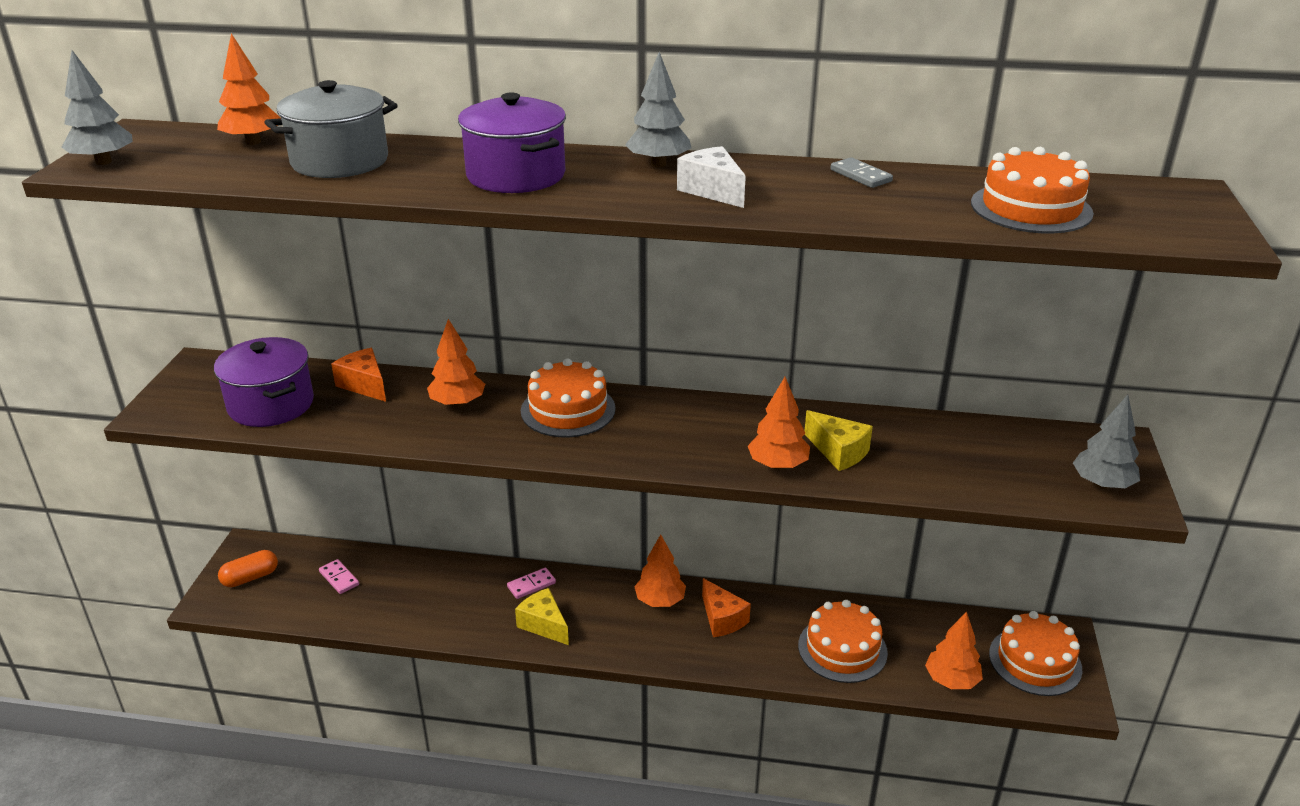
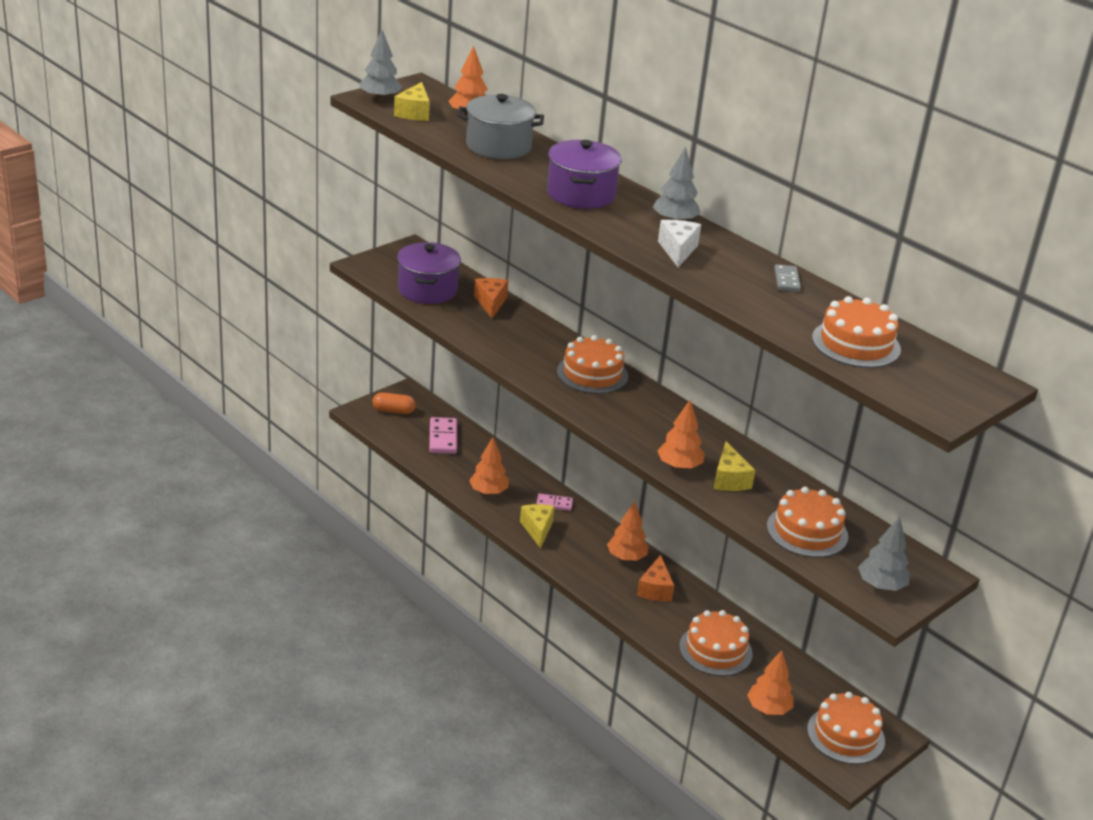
camera: 35 degrees right, 0 degrees up
pink domino [319,559,359,594] -> pink domino [429,417,457,454], size x1.62
orange tree [427,319,485,407] -> orange tree moved to [469,437,509,495]
none -> yellow cheese [394,82,430,121]
none -> orange cake [767,487,848,558]

